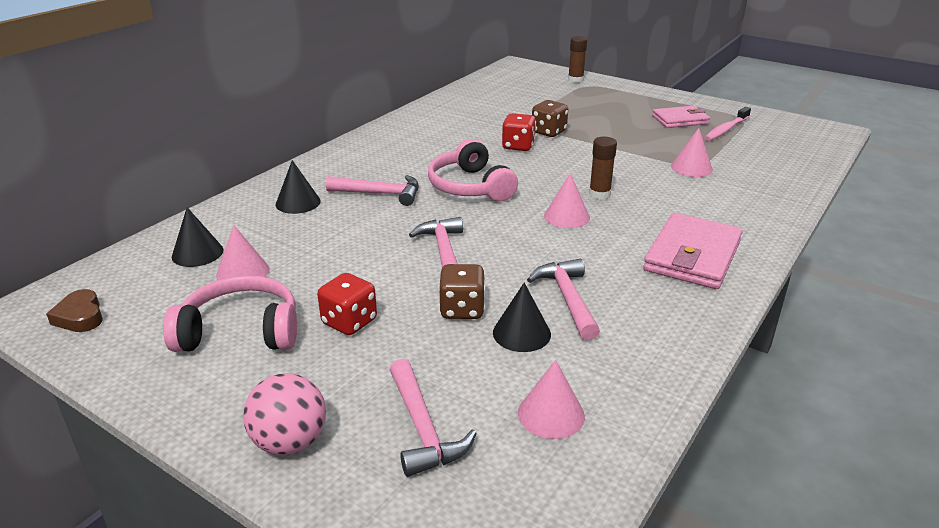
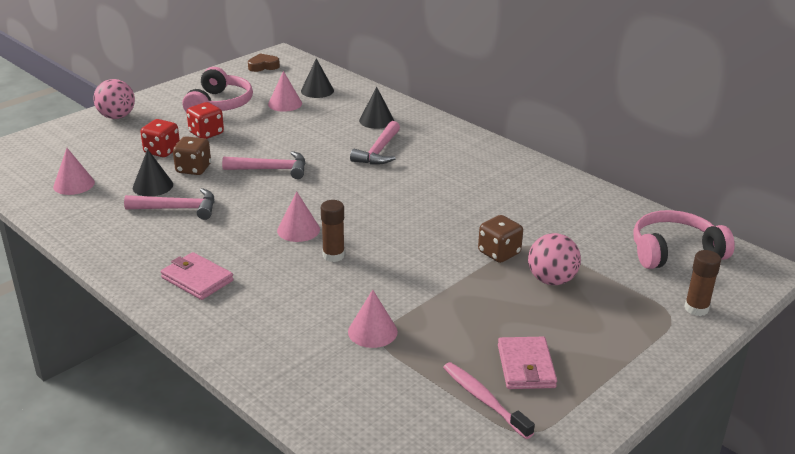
camera: 100 degrees right, 0 degrees up
pink hammer [390,359,477,477] -> none
pink headphones [428,139,518,202] -> pink headphones moved to [633,210,735,269]
red dice [502,113,536,151] -> red dice moved to [140,119,180,157]
pink wallet [643,213,743,289] -> pink wallet [161,252,234,300], size x0.64
none -> pink ball [528,233,581,285]

